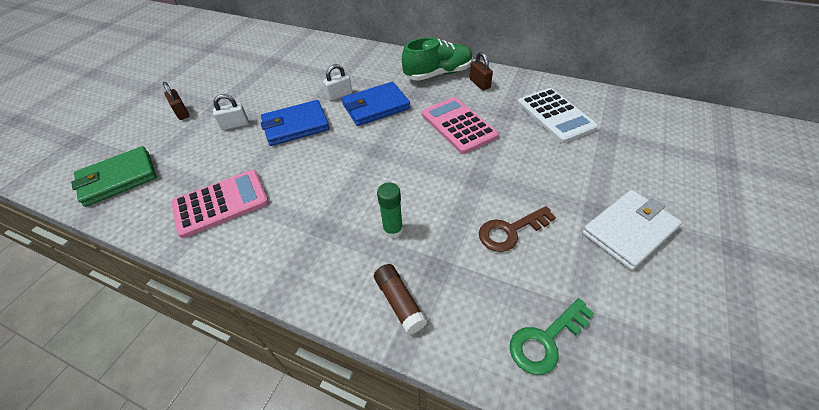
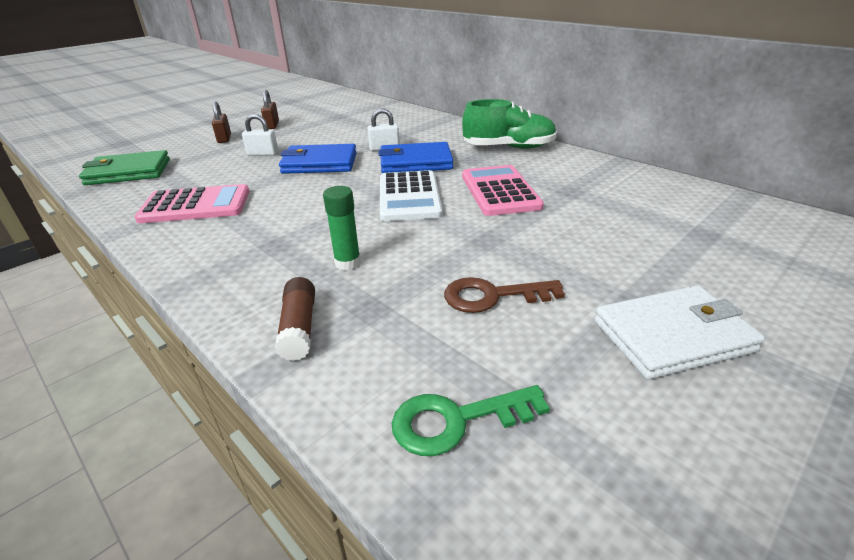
camera: 20 degrees right, 15 degrees down
brown padlock [469,52,493,90] -> brown padlock moved to [261,90,279,129]
white calculator [517,88,598,143] -> white calculator moved to [380,170,442,221]

